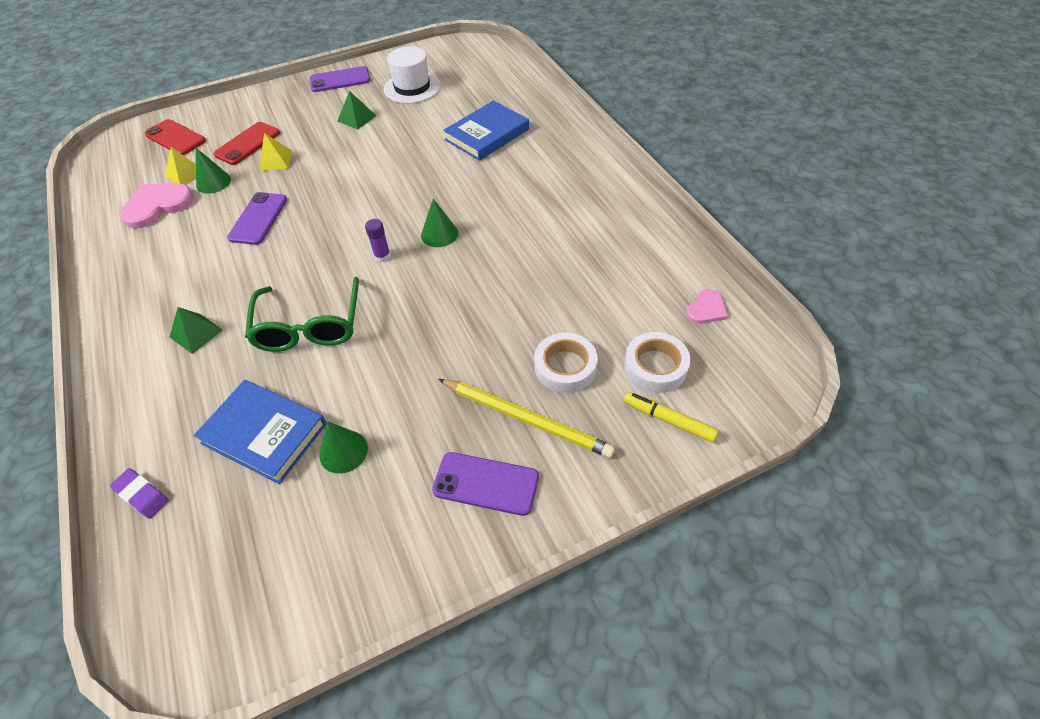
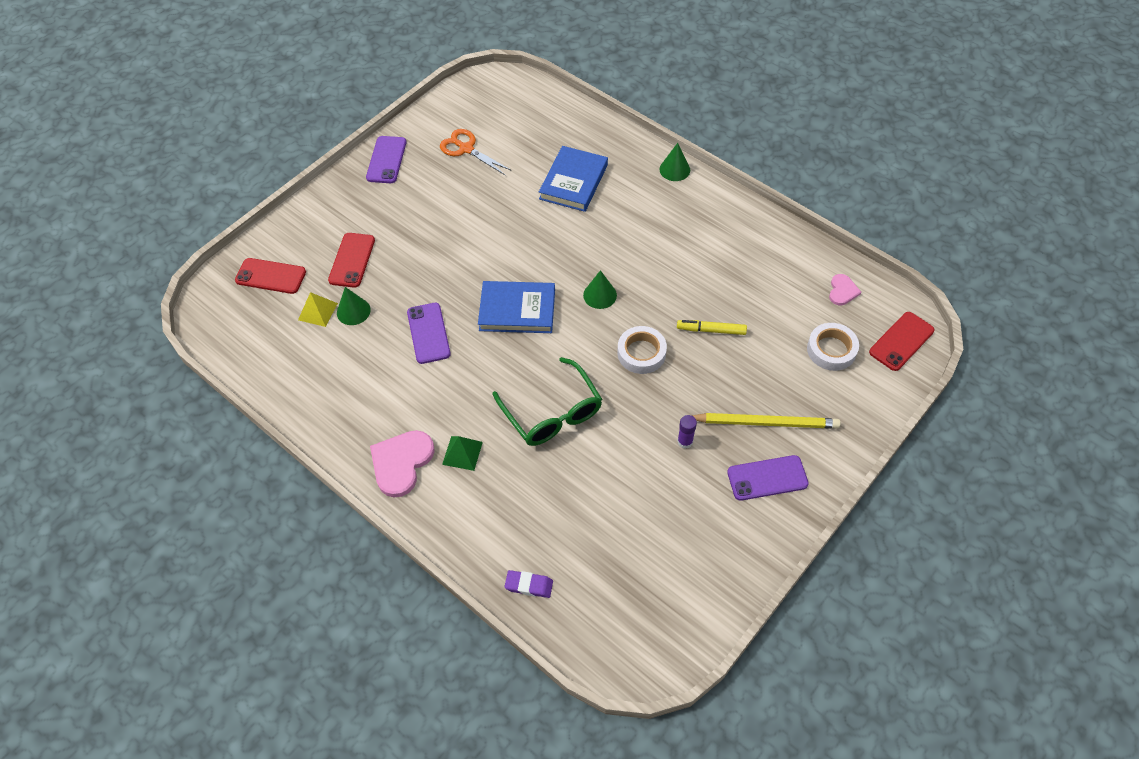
camera: 25 degrees left, 5 degrees up
pink heart [119,183,194,229] -> pink heart moved to [370,430,435,497]
blue book [193,380,327,484] -> blue book moved to [478,281,555,333]
yellow pyramid [259,133,292,171] -> none
purple phone [310,66,370,92] -> purple phone turned 45 degrees counterclockwise [366,136,406,183]
green cone [319,421,368,474] -> green cone moved to [659,143,690,181]
green pyramid [337,91,376,130] -> none
purple glue stick [365,219,391,262] -> purple glue stick moved to [677,415,697,449]
white hat [384,46,441,104] -> orange scissors [440,129,512,176]
white tape [534,333,598,393] -> white tape moved to [617,326,667,374]
yellow marker [624,392,719,443] -> yellow marker moved to [677,320,747,335]
none -> red phone [869,312,934,371]

